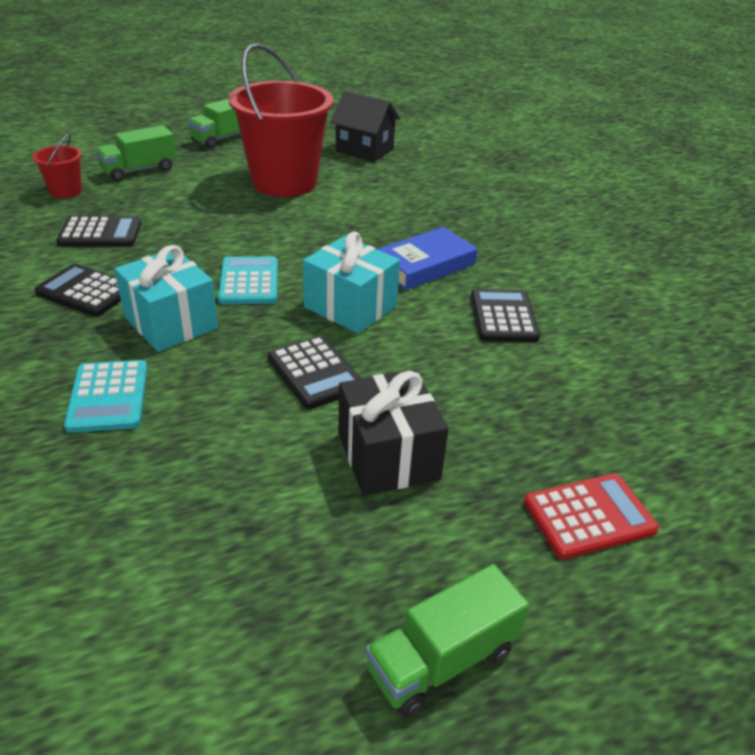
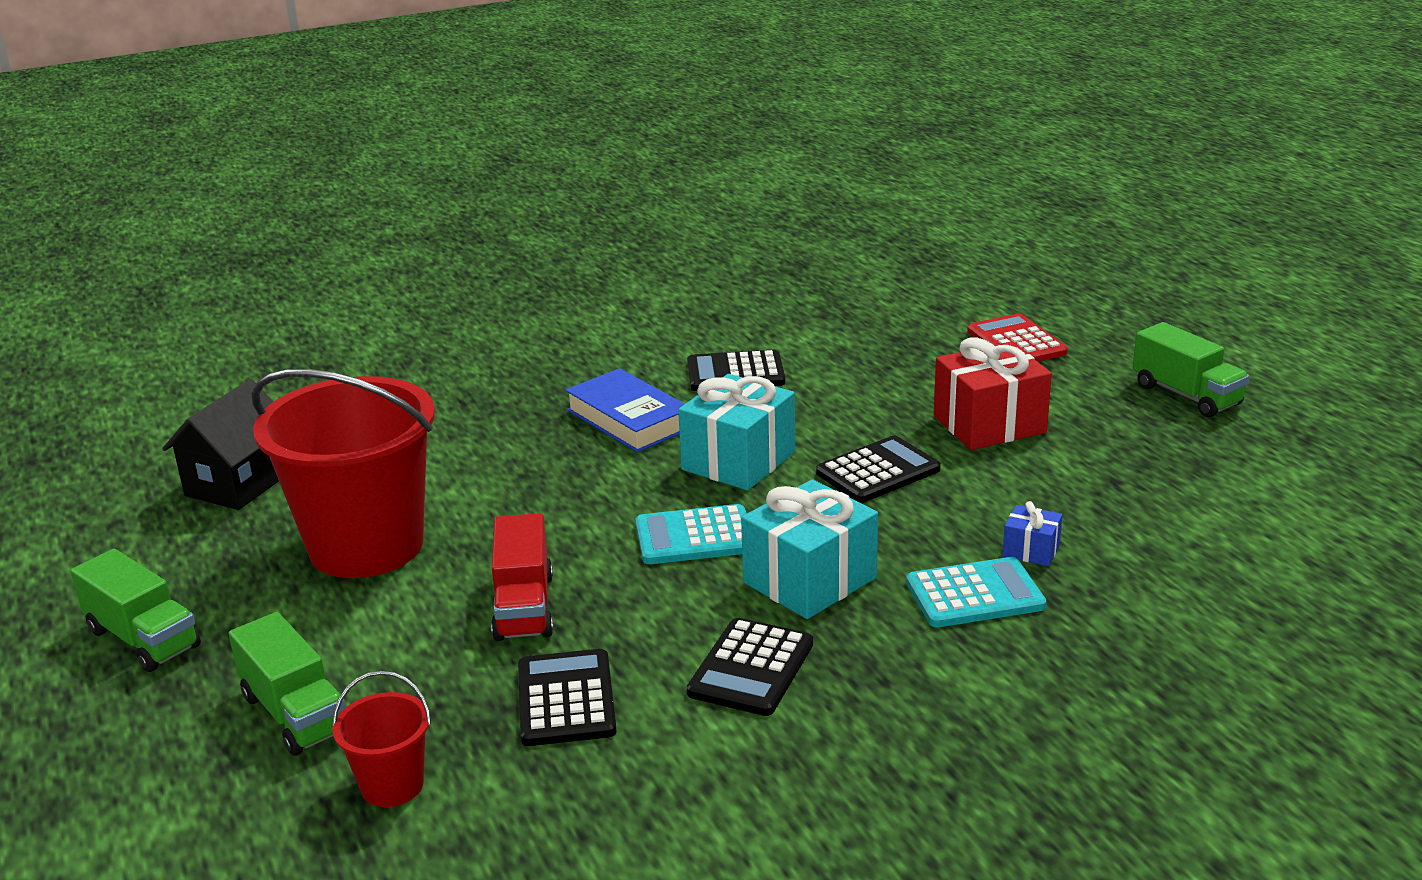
camera: 90 degrees left, 10 degrees down
black gift [338,370,448,496] -> red gift [934,337,1052,450]
none -> red truck [491,513,553,641]
none -> blue gift [1003,501,1062,566]

